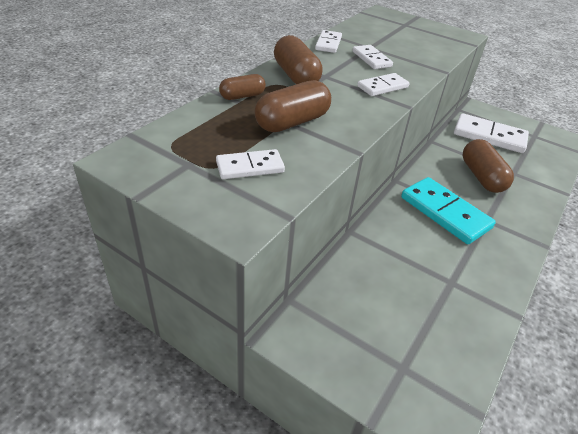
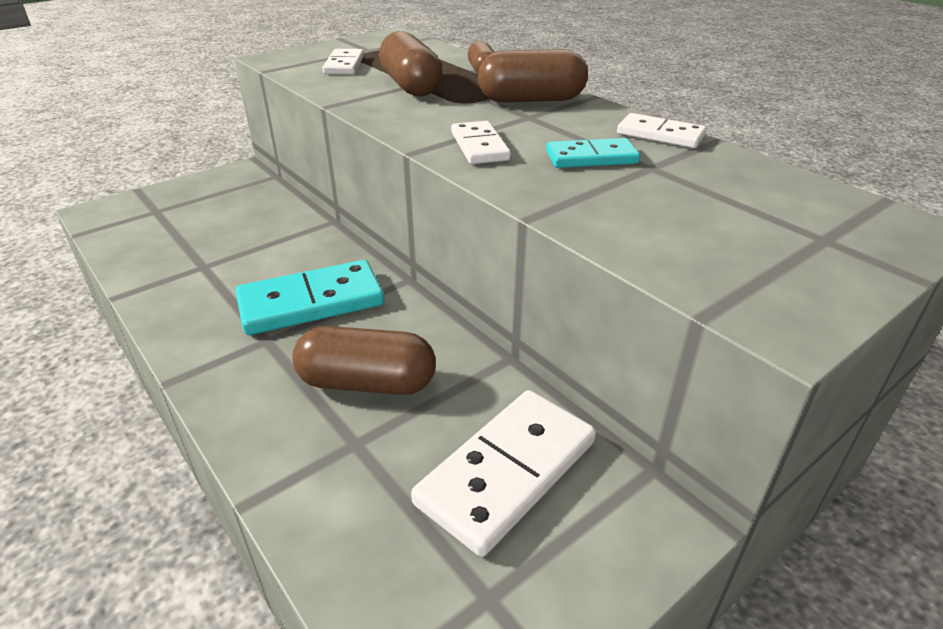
camera: 110 degrees right, 5 degrees down
white domino [352,45,393,69] -> turquoise domino [546,138,640,168]

